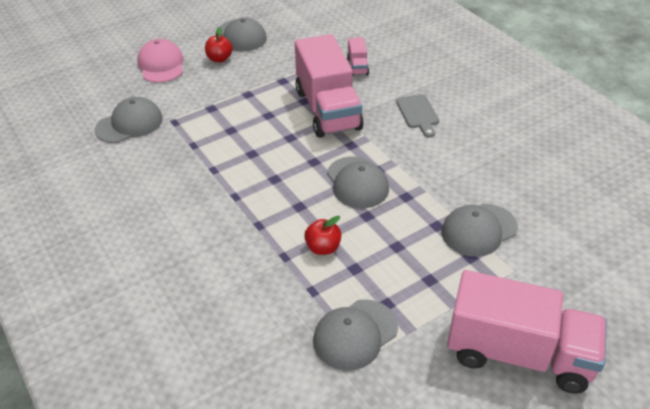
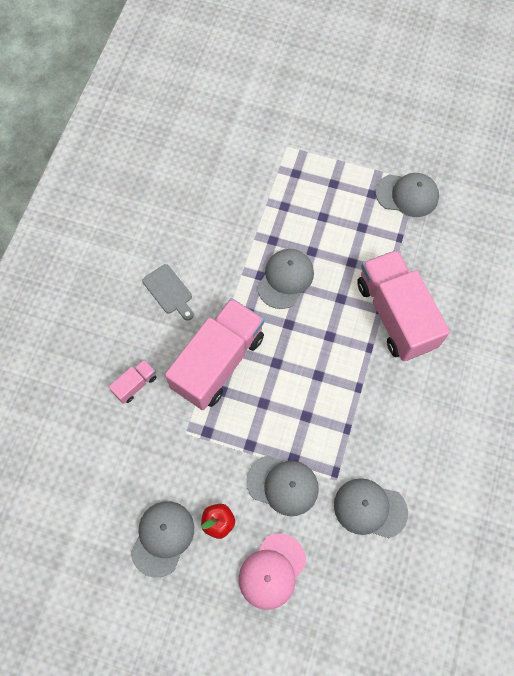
camera: 130 degrees left, 25 degrees up
red apple [304,216,341,255] -> none
grey cutting board [396,94,439,138] -> grey cutting board turned 105 degrees clockwise [143,264,194,320]
grey cap [442,204,518,257] -> grey cap moved to [246,455,319,516]
pink truck [447,270,607,394] -> pink truck moved to [357,250,450,361]

